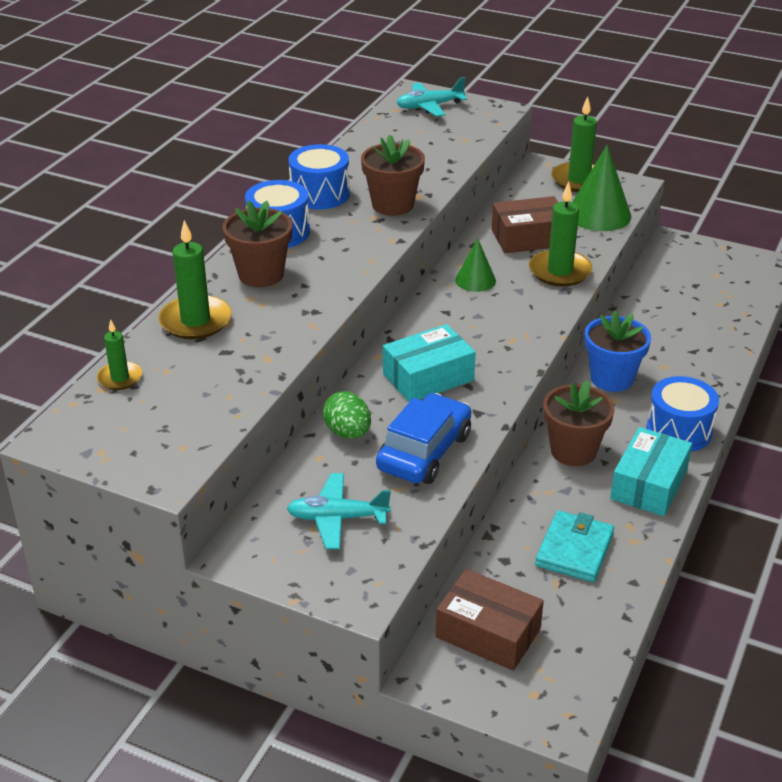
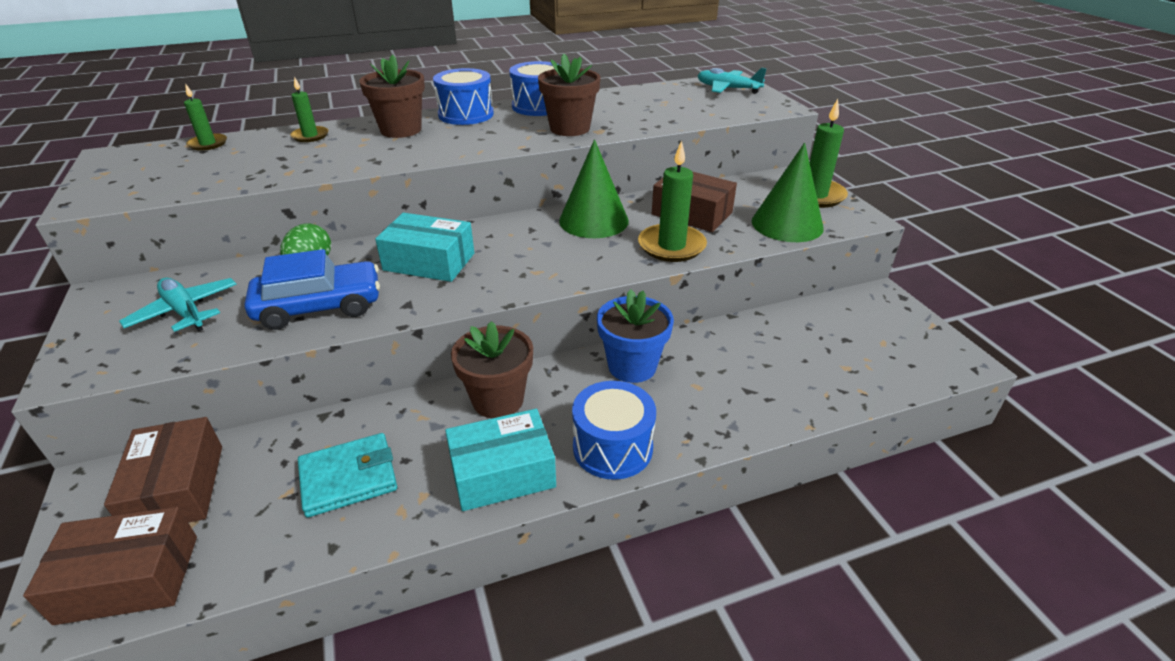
camera: 45 degrees right, 0 degrees up
green candle [158,220,231,339] -> green candle [290,77,329,142], size x0.58
green cone [455,238,496,292] -> green cone [559,139,629,238], size x1.70
none -> brown box [23,507,197,625]

